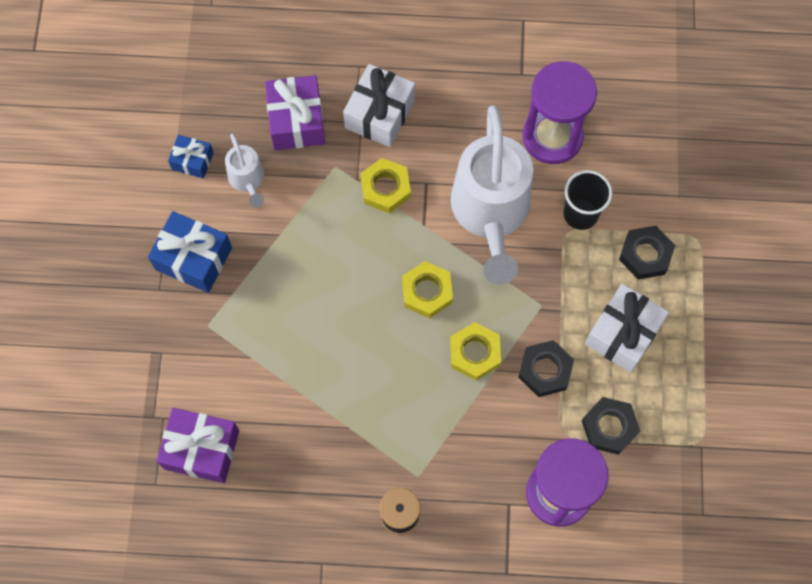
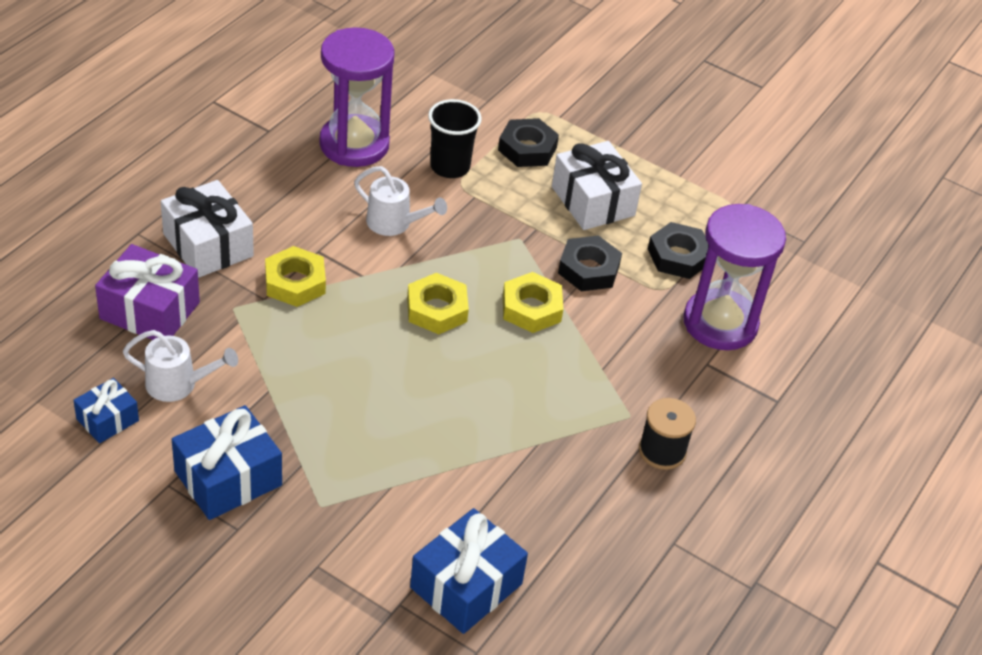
camera: 65 degrees left, 25 degrees down
purple gift [157,408,239,483] -> blue gift [410,508,528,634]
white watering can [451,105,533,284] -> white watering can [354,166,447,236], size x0.46

